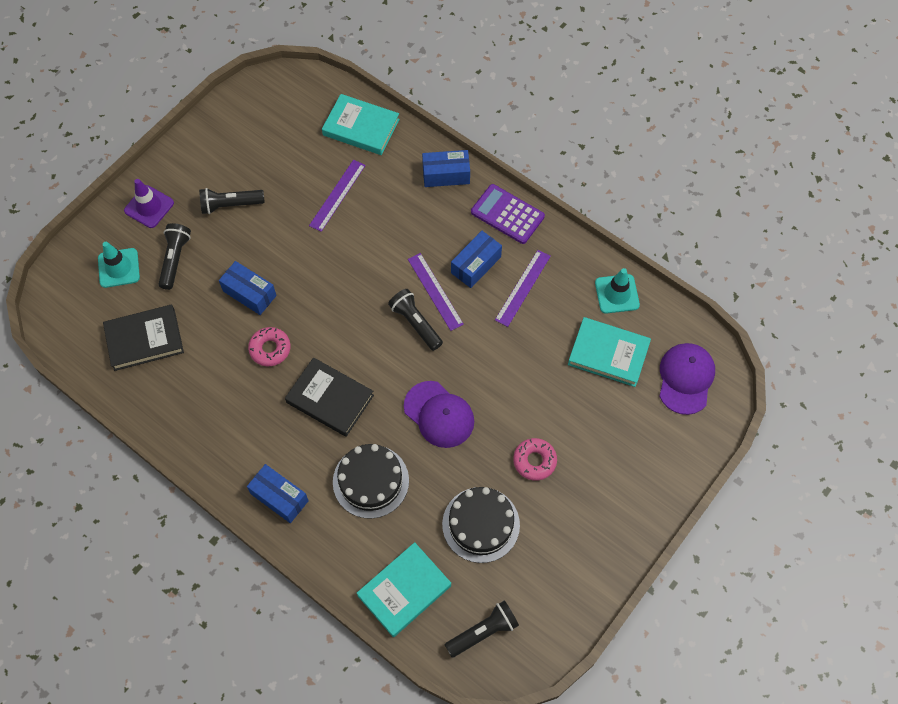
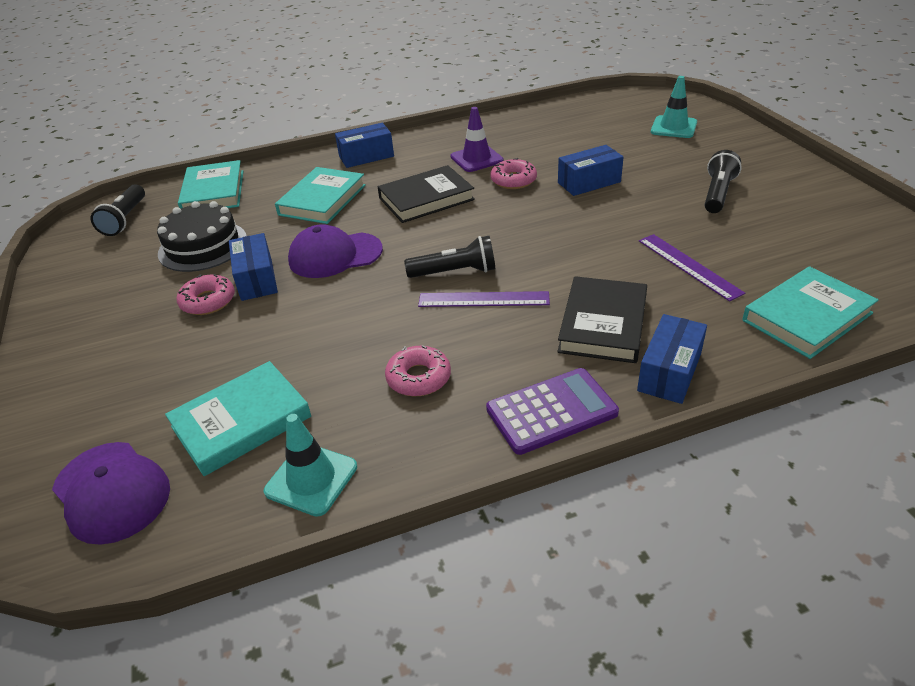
camera: 125 degrees right, 25 degrees down
black book [103,305,184,371] -> black book moved to [557,276,647,363]
purple traffic cone [124,179,174,228] -> purple traffic cone moved to [450,107,504,172]
black flashlight [159,223,191,290] -> none
black cake [333,444,409,519] -> turquoise book [275,167,366,224]
blue box [451,231,502,288] -> blue box moved to [229,233,278,301]
purple ruler [495,250,551,327] -> pink donut [385,345,451,397]

